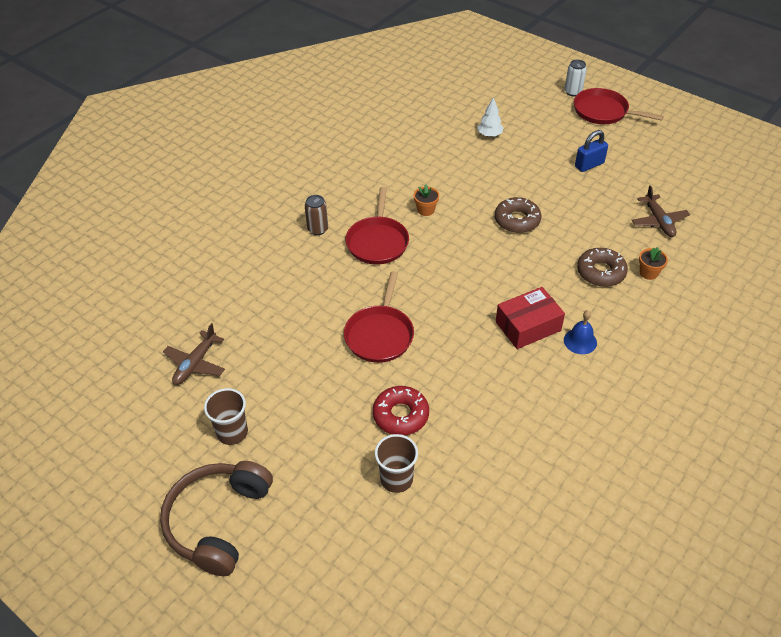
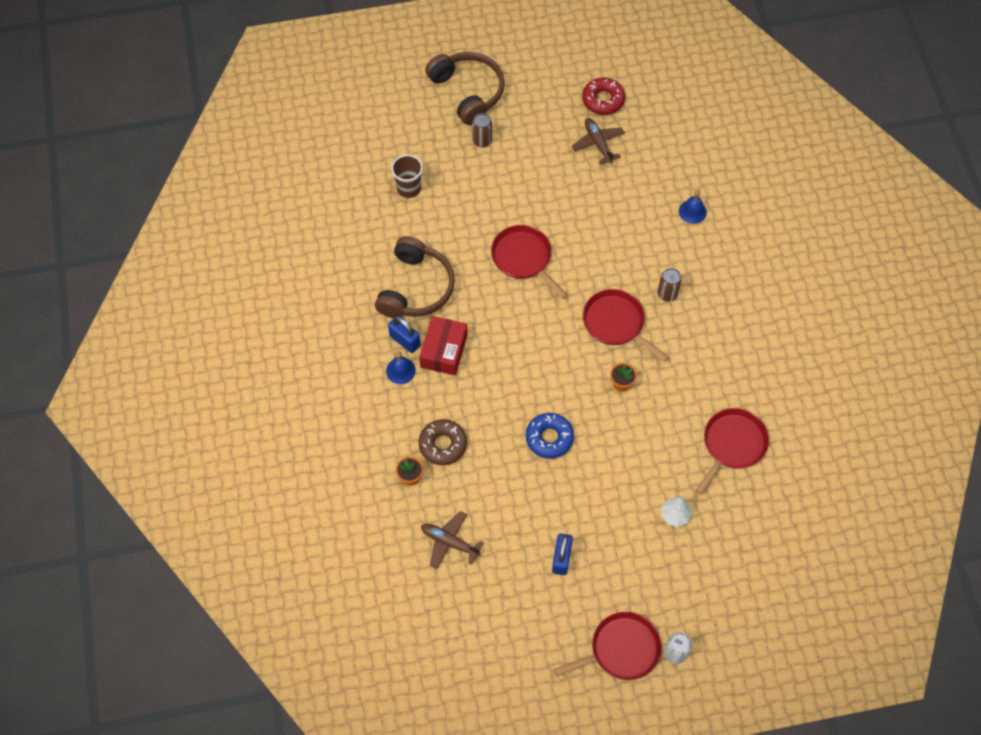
camera: 130 degrees right, 15 degrees up
brown cup [204,388,248,445] -> none
red donut [373,386,429,435] -> red donut moved to [582,77,625,115]
brown donut [495,197,541,233] -> blue donut [526,413,574,459]
none -> brown headphones [375,236,455,318]
none -> blue padlock [388,316,421,353]
none -> brown can [472,113,492,148]
none -> blue bell [679,190,707,224]
none -> red pan [695,408,769,495]

